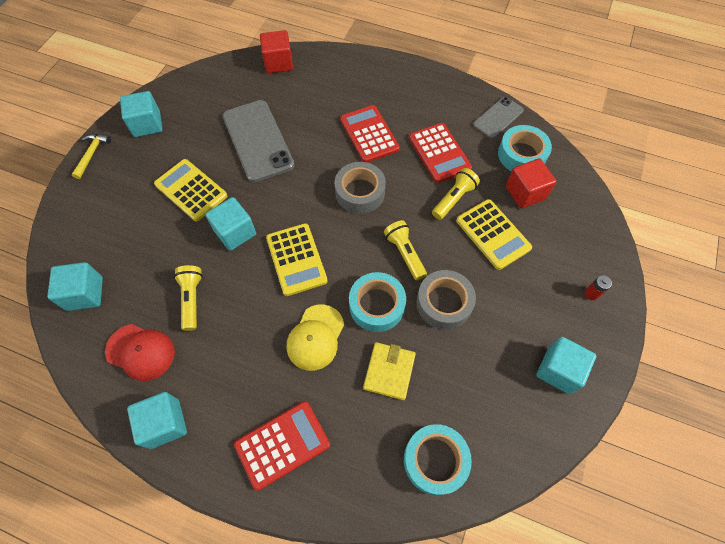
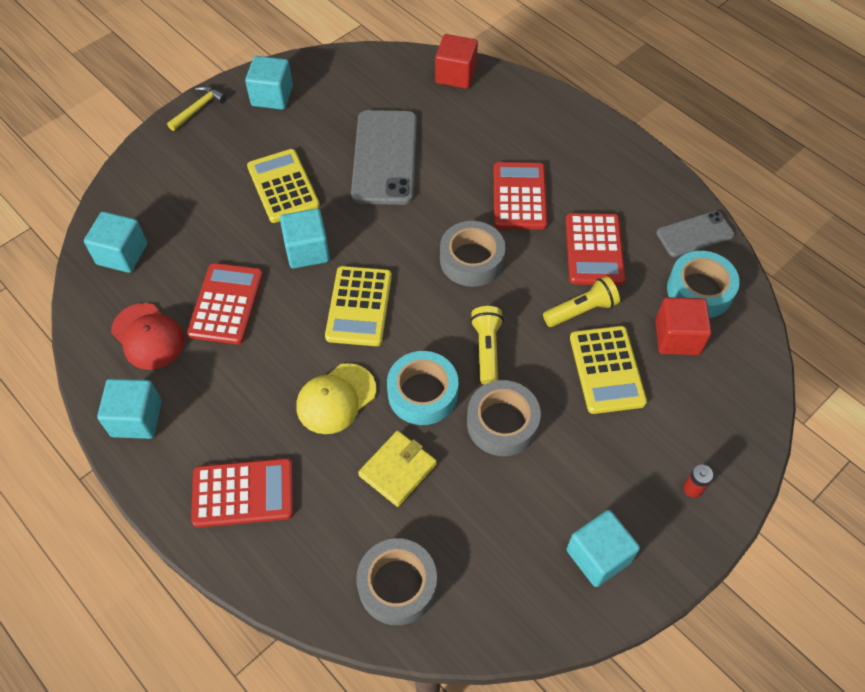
camera: 25 degrees right, 5 degrees down
yellow flashlight [174,265,203,331] -> red calculator [187,263,263,345]
turquoise tape [404,424,472,495] -> grey tape [356,538,437,625]

